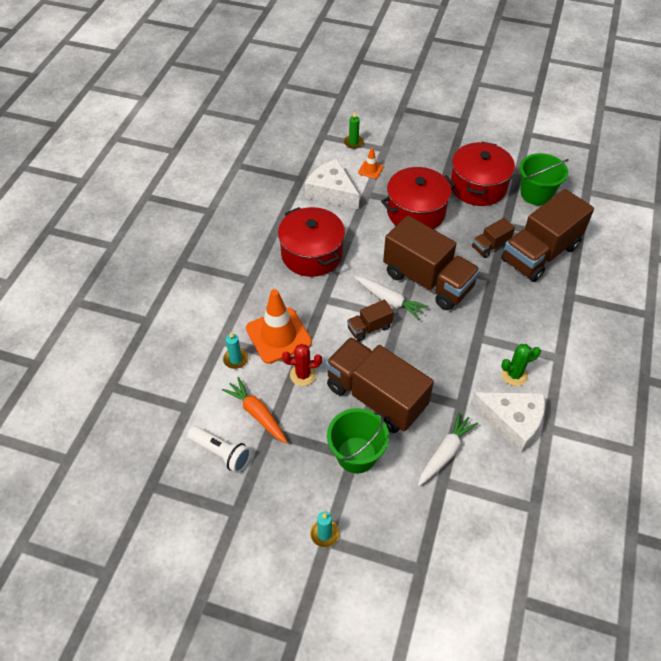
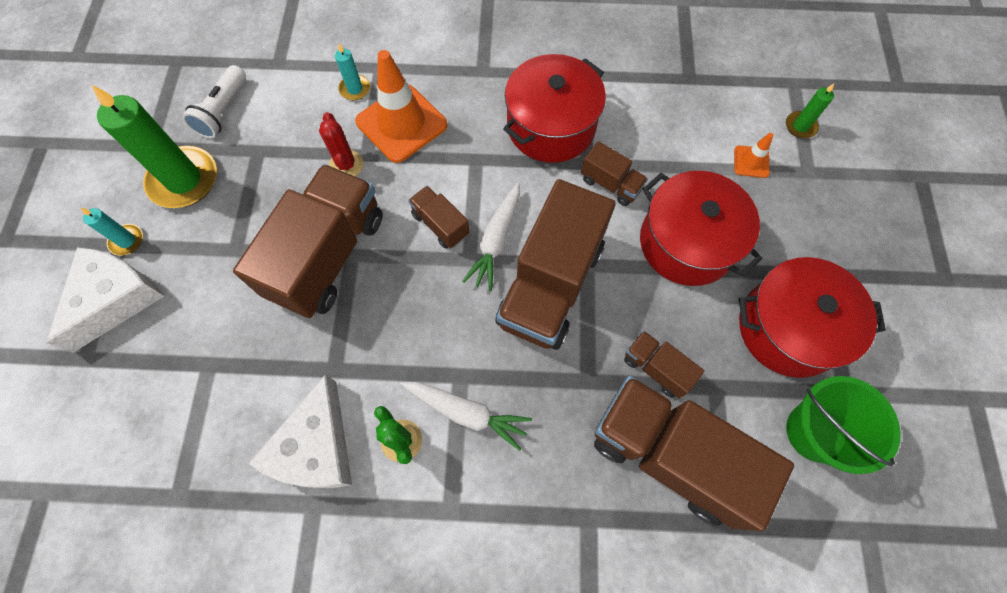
camera: 75 degrees right, 15 degrees up
orange carrot [222,377,288,444] -> none
white cheese [305,159,359,209] -> white cheese moved to [46,247,164,353]
green bucket [327,408,389,474] -> none
white carrot [418,412,478,486] -> white carrot moved to [400,382,532,451]
none -> green candle [91,84,217,208]
none -> brown truck [581,141,648,206]

